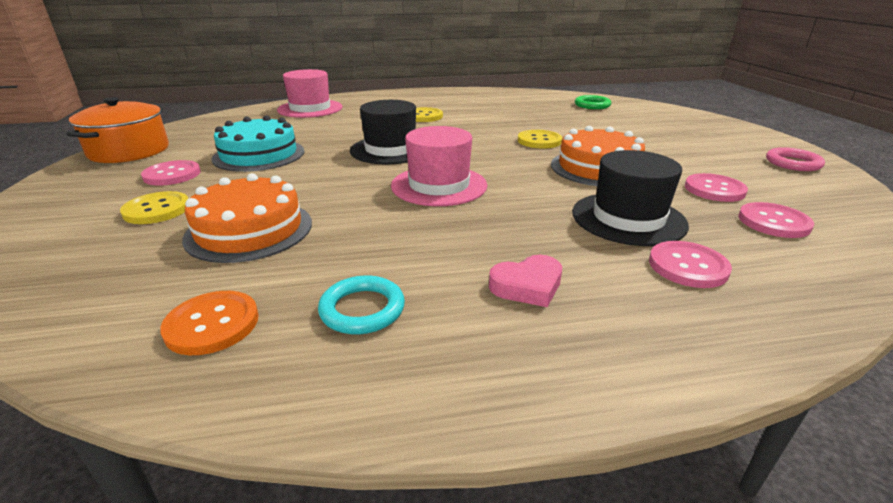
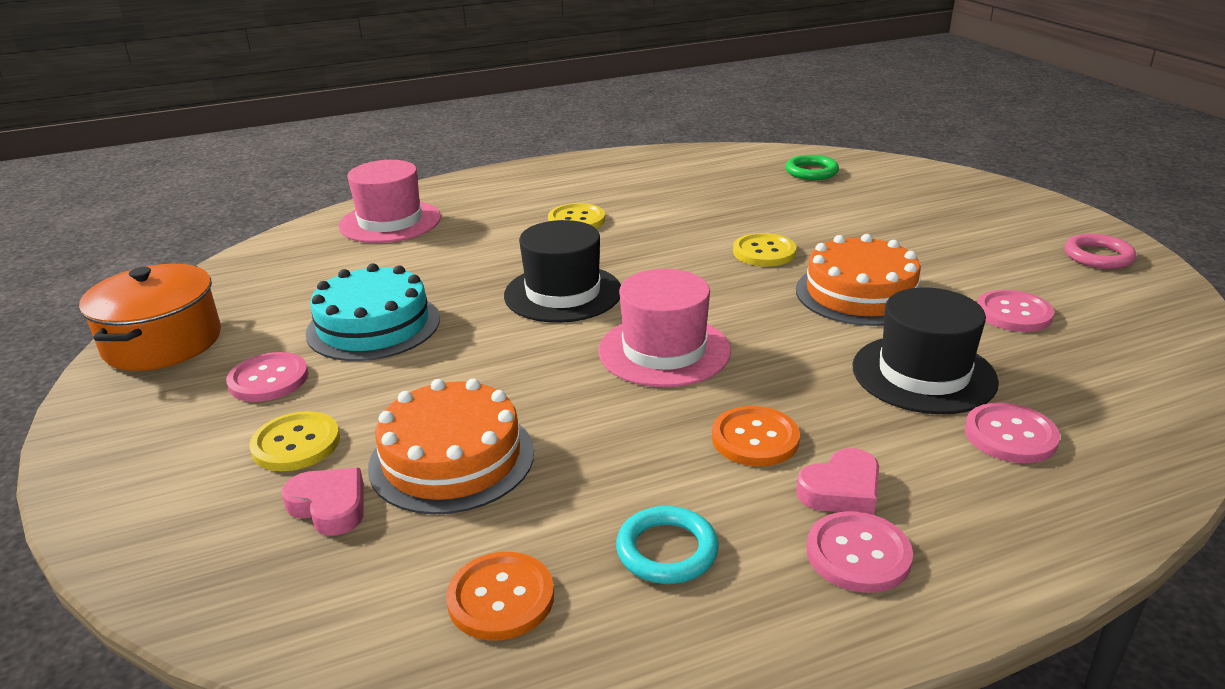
camera: 10 degrees left, 0 degrees up
pink button [738,202,814,238] -> pink button moved to [807,511,913,593]
none -> pink heart [282,468,364,536]
none -> orange button [712,406,800,466]

